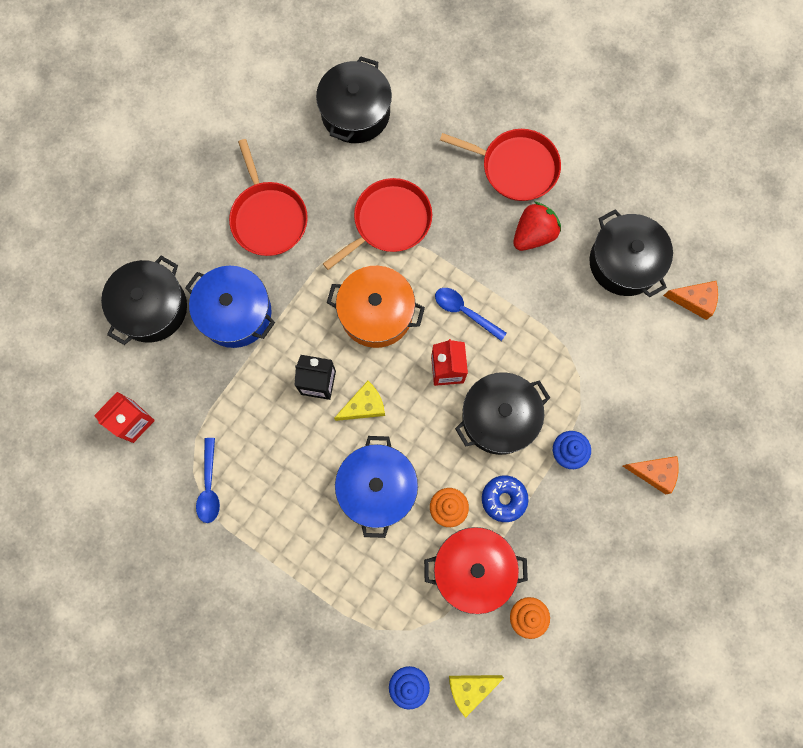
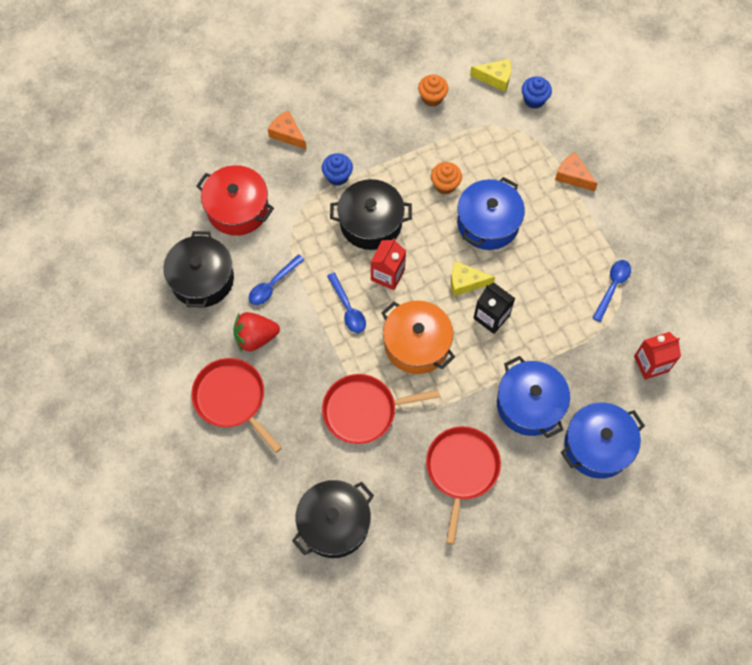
camera: 150 degrees left, 10 degrees down
black pot [101,256,187,345] -> blue pot [561,403,645,479]
red pot [424,527,528,614] -> red pot moved to [196,165,274,236]
blue donut [482,475,529,522] -> none
orange cheese [663,281,718,320] -> orange cheese moved to [555,152,597,191]
none -> blue spoon [249,254,304,305]

